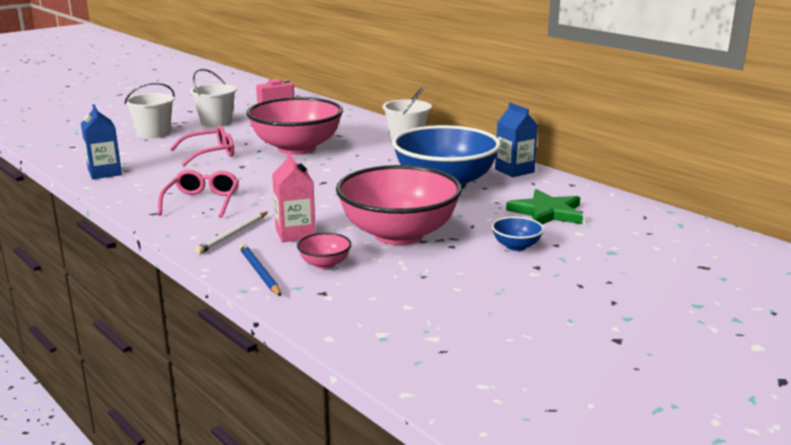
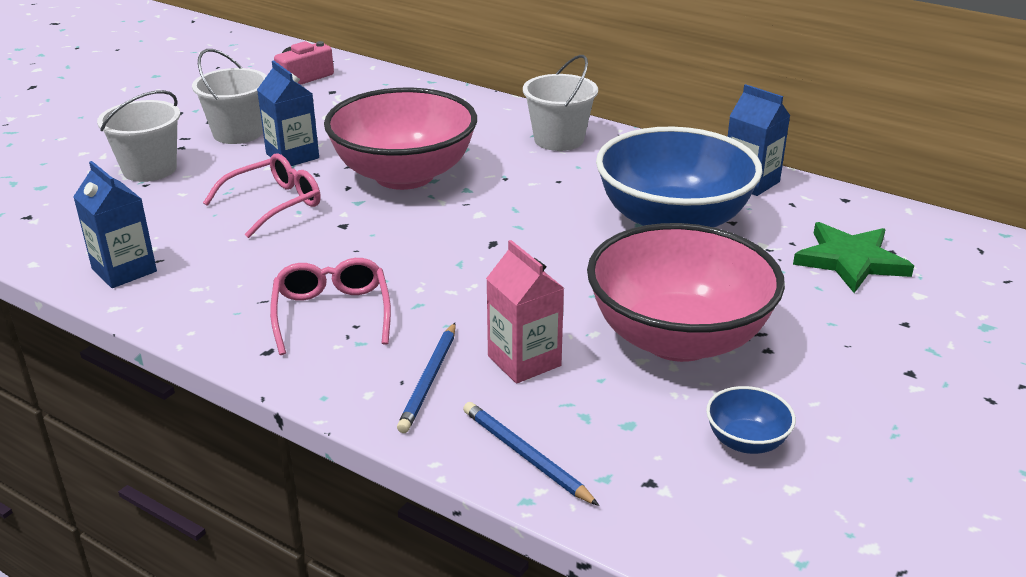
camera: 15 degrees left, 10 degrees up
white pencil [195,212,267,254] -> blue pencil [397,323,456,433]
pink bowl [297,233,352,269] -> none
blue bowl [492,217,544,251] -> blue bowl moved to [706,386,796,454]
none -> blue carton [257,61,319,166]

